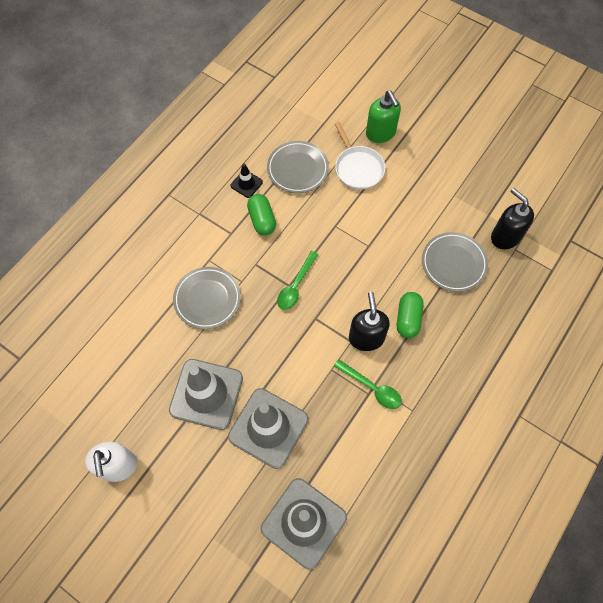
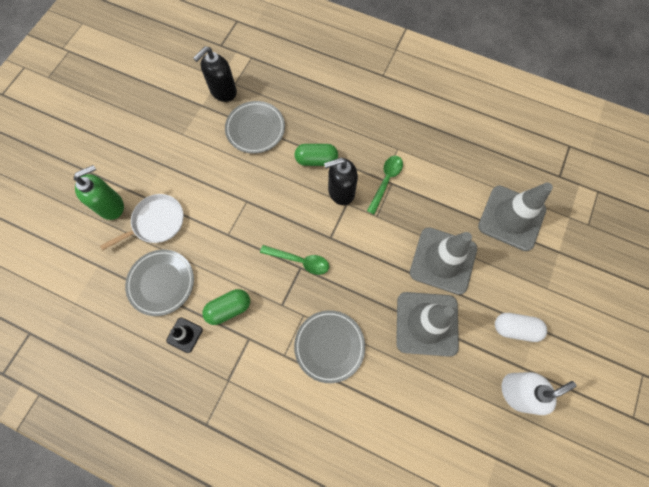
camera: 100 degrees left, 5 degrees up
none -> white capsule [495,313,547,342]

